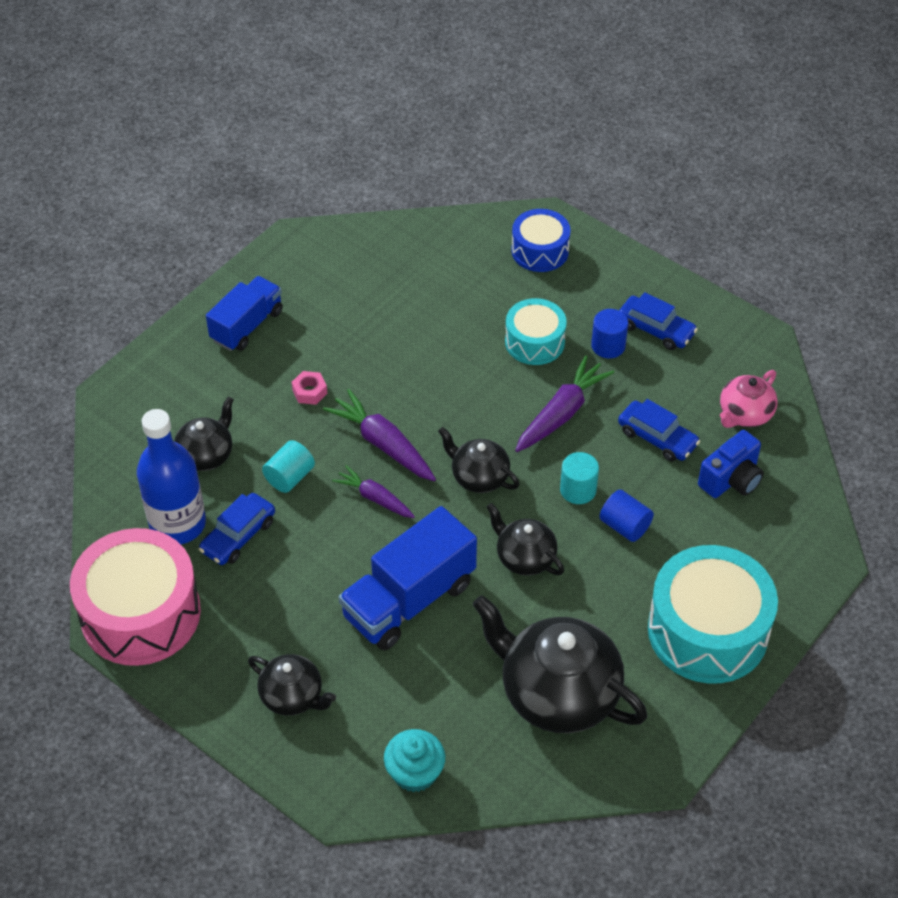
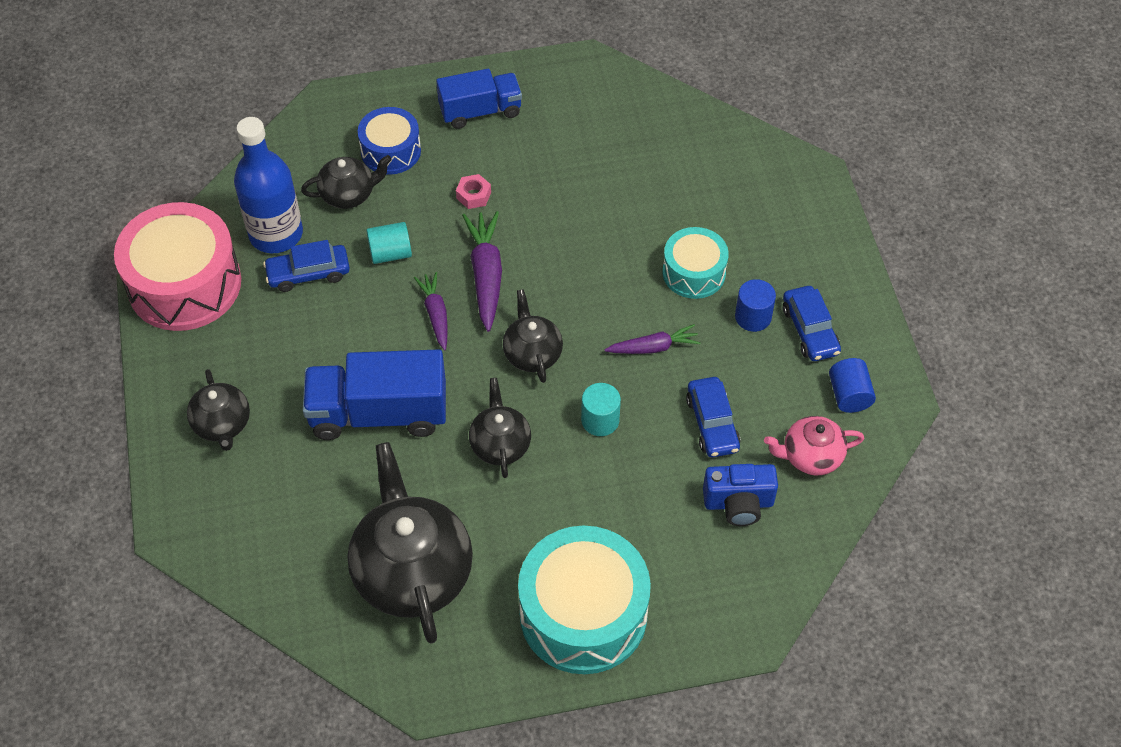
camera: 40 degrees right, 5 degrees up
turquoise cupcake [384,729,445,792] -> none
blue drum [511,209,571,272] -> blue drum moved to [358,107,421,175]
purple carrot [515,355,614,452] -> purple carrot [604,324,701,354], size x0.64
blue cylinder [599,490,654,542] -> blue cylinder moved to [829,358,876,413]

